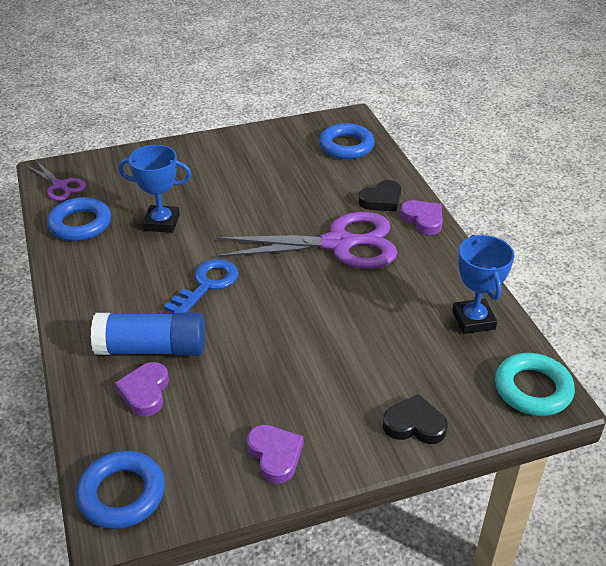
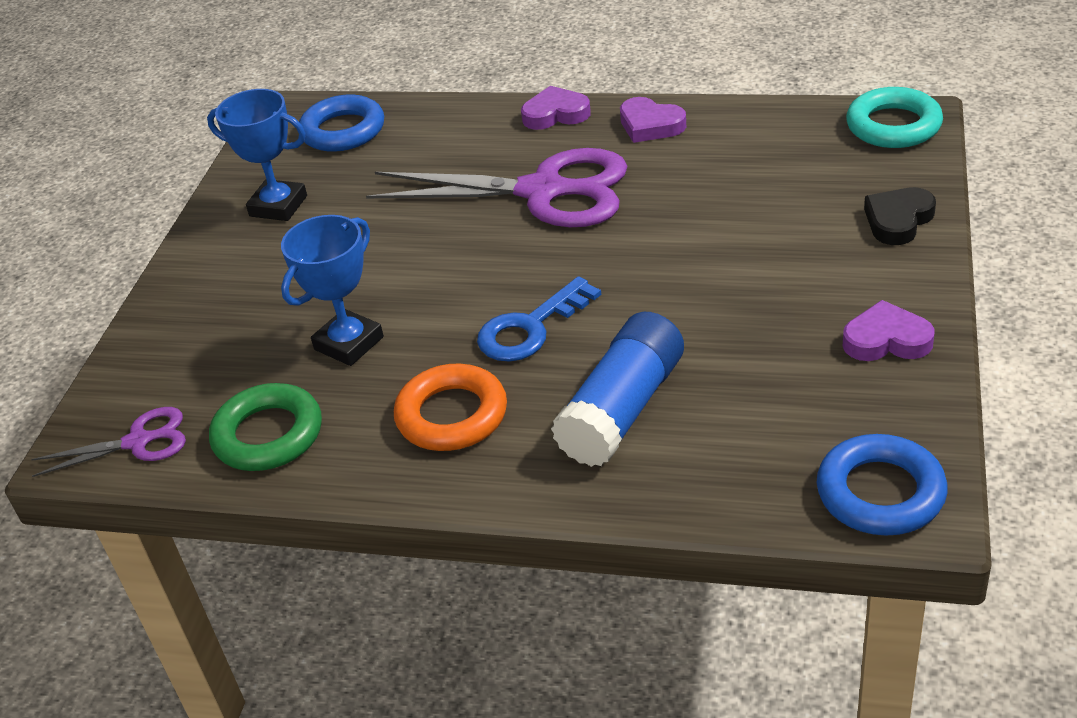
camera: 55 degrees left, 0 degrees up
blue ring [47,197,111,241] -> green ring [209,383,322,471]
purple heart [115,362,169,416] -> purple heart moved to [620,97,686,143]
blue key [164,259,239,313] -> blue key turned 105 degrees counterclockwise [477,276,601,361]
purple scissors [216,212,397,269] -> purple scissors turned 75 degrees clockwise [366,148,628,227]
black heart [358,180,401,212] -> none
blue trophy [452,235,515,334] -> blue trophy moved to [207,89,307,221]
none -> orange ring [394,364,507,451]

